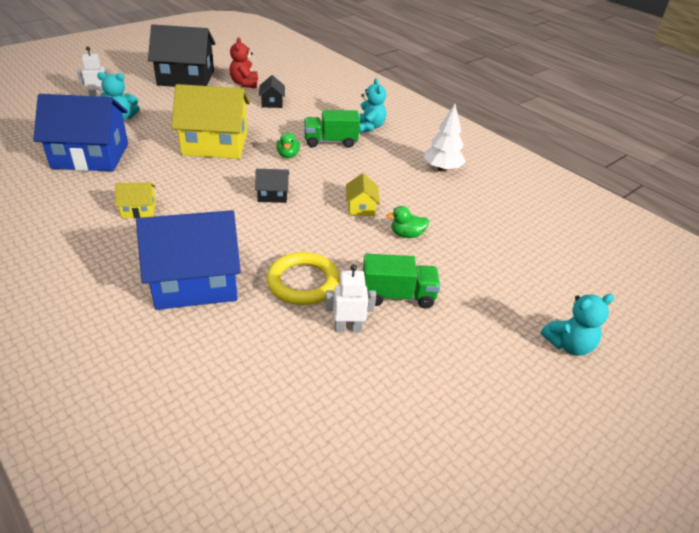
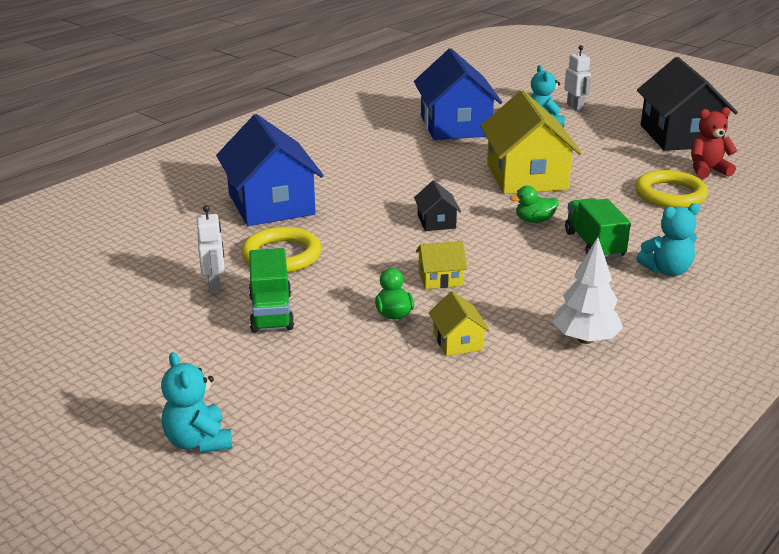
camera: 85 degrees right, 10 degrees down
yellow house [115,182,156,218] -> yellow house moved to [428,291,490,356]
black house [259,75,285,108] -> yellow ring [635,170,708,208]

